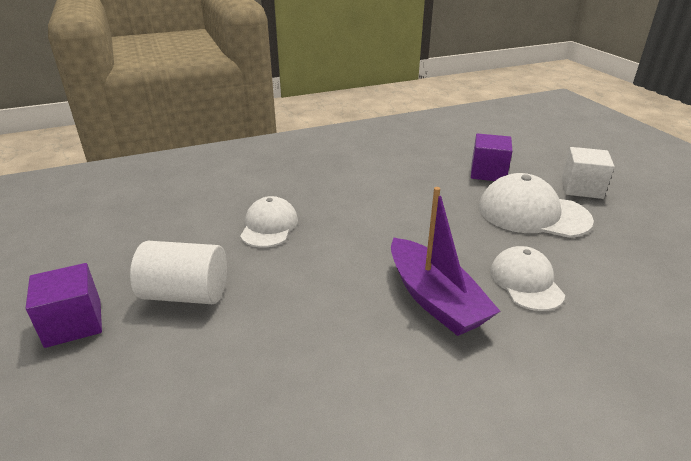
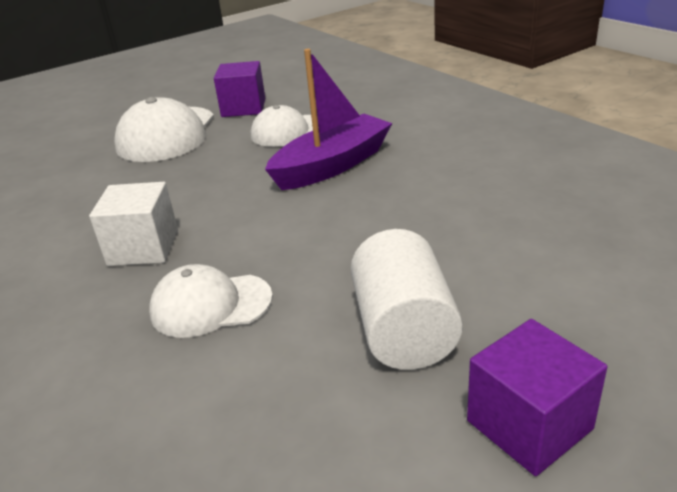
camera: 100 degrees left, 0 degrees up
purple cube [471,133,512,181] -> purple cube moved to [214,61,265,117]
white cube [562,147,614,199] -> white cube moved to [89,182,178,266]

